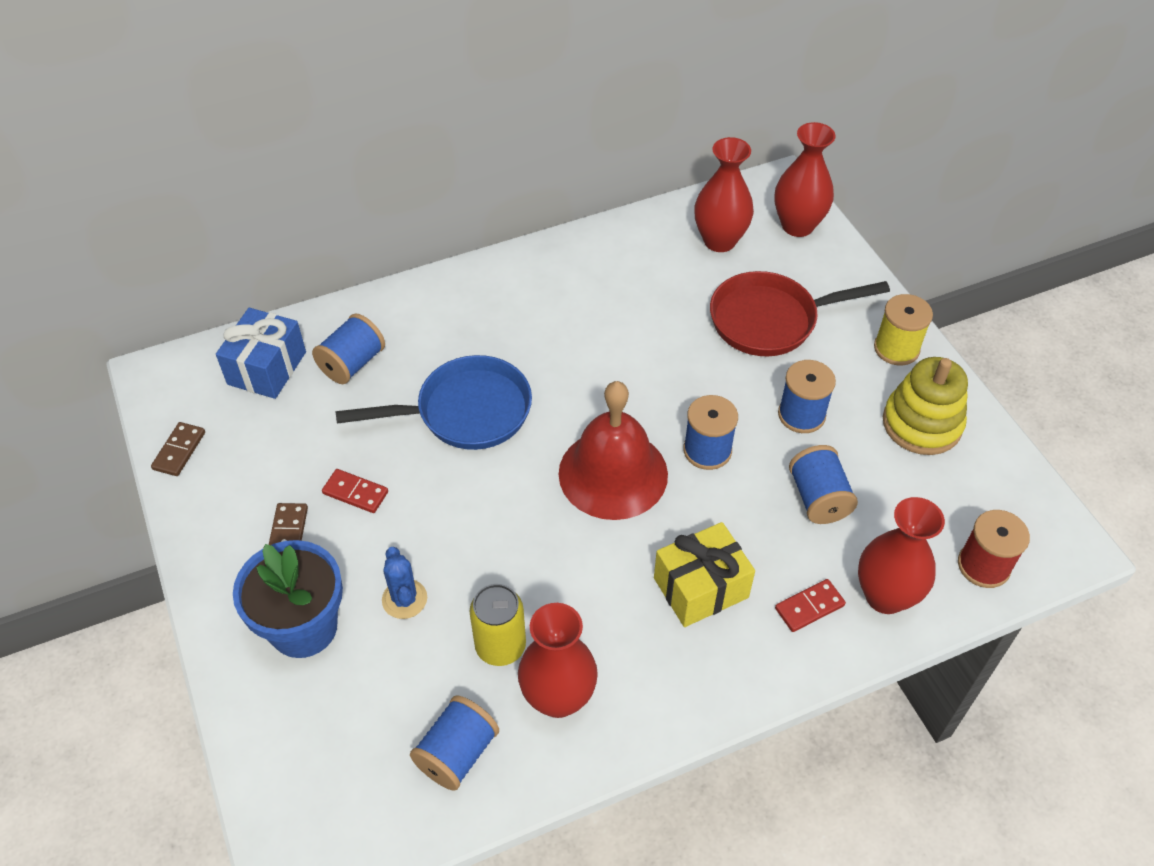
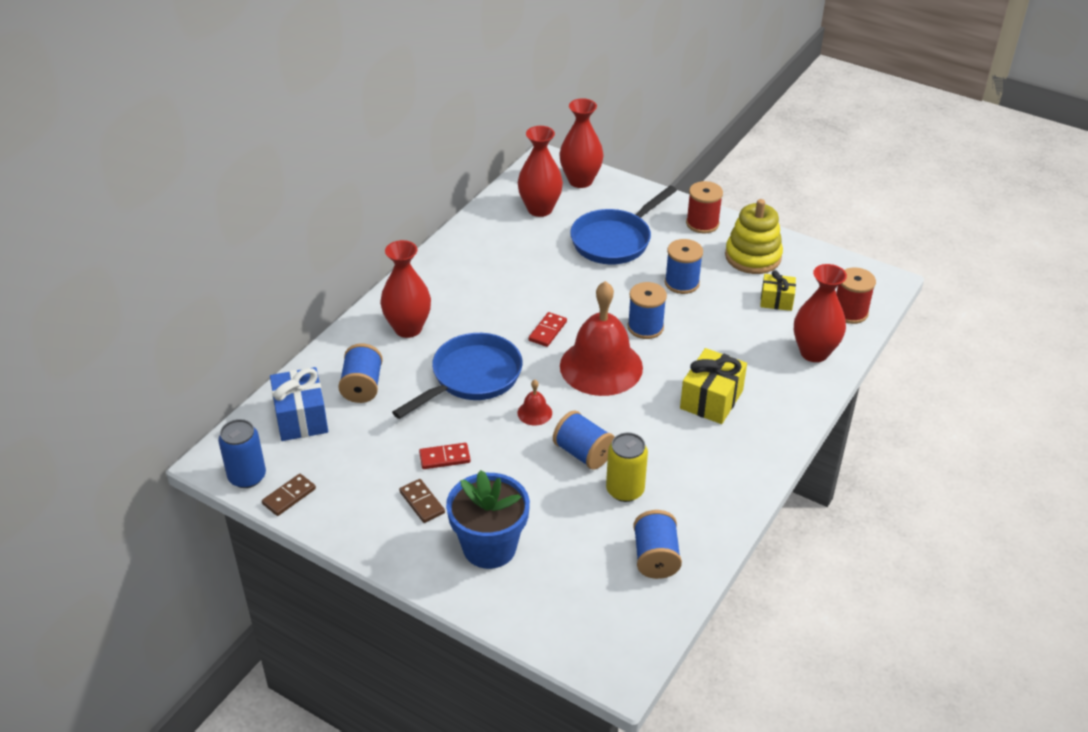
camera: 35 degrees left, 10 degrees down
brown domino [151,422,205,476] -> brown domino turned 60 degrees clockwise [262,474,316,516]
blue cactus [382,547,427,619] -> none
red vase [518,603,598,718] -> red vase moved to [380,240,431,338]
red pan [710,271,890,356] -> blue pan [570,186,677,264]
red domino [775,579,846,632] -> red domino moved to [529,312,567,347]
blue spool [789,445,858,524] -> blue spool moved to [553,410,615,470]
yellow spool [874,294,933,365] -> red spool [686,181,723,234]
none -> blue can [218,419,266,488]
none -> red bell [517,380,552,426]
none -> yellow gift [760,270,796,311]

